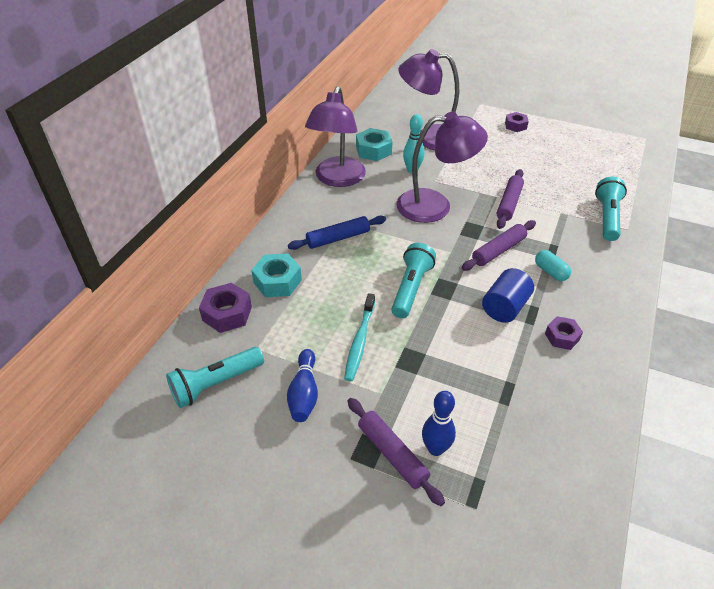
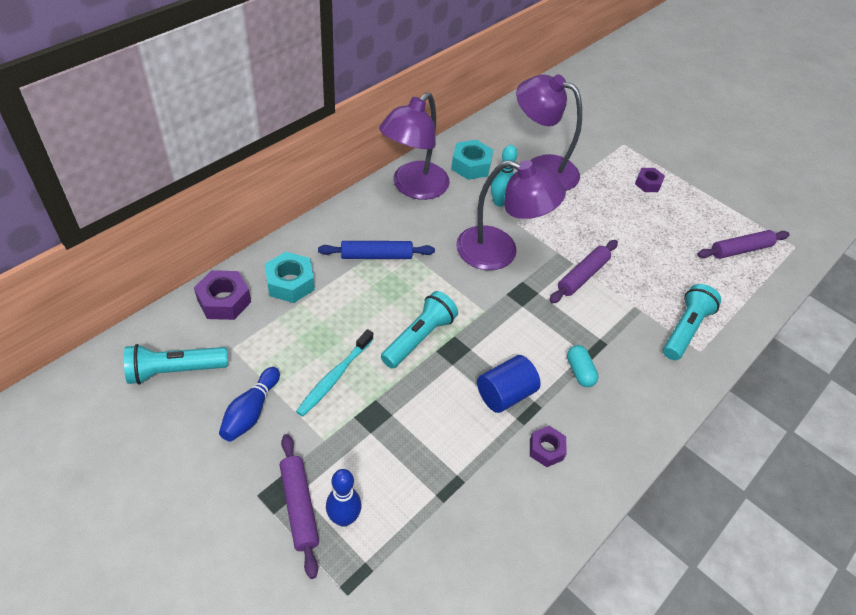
camera: 15 degrees right, 5 degrees up
purple rolling pin [462,220,536,271] -> purple rolling pin moved to [697,230,790,259]

